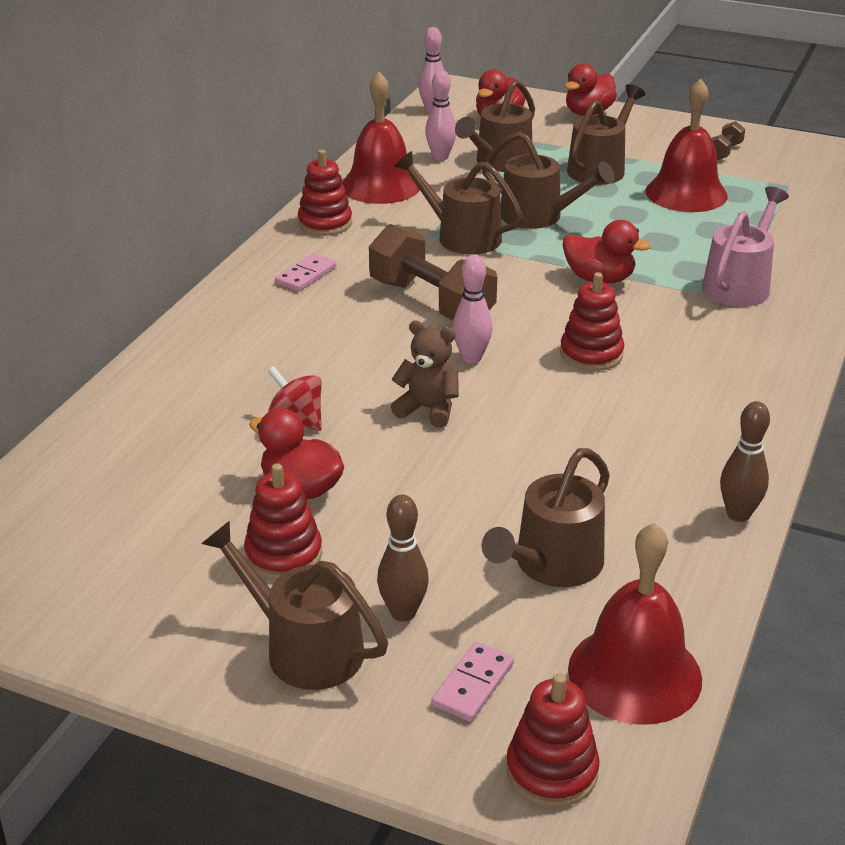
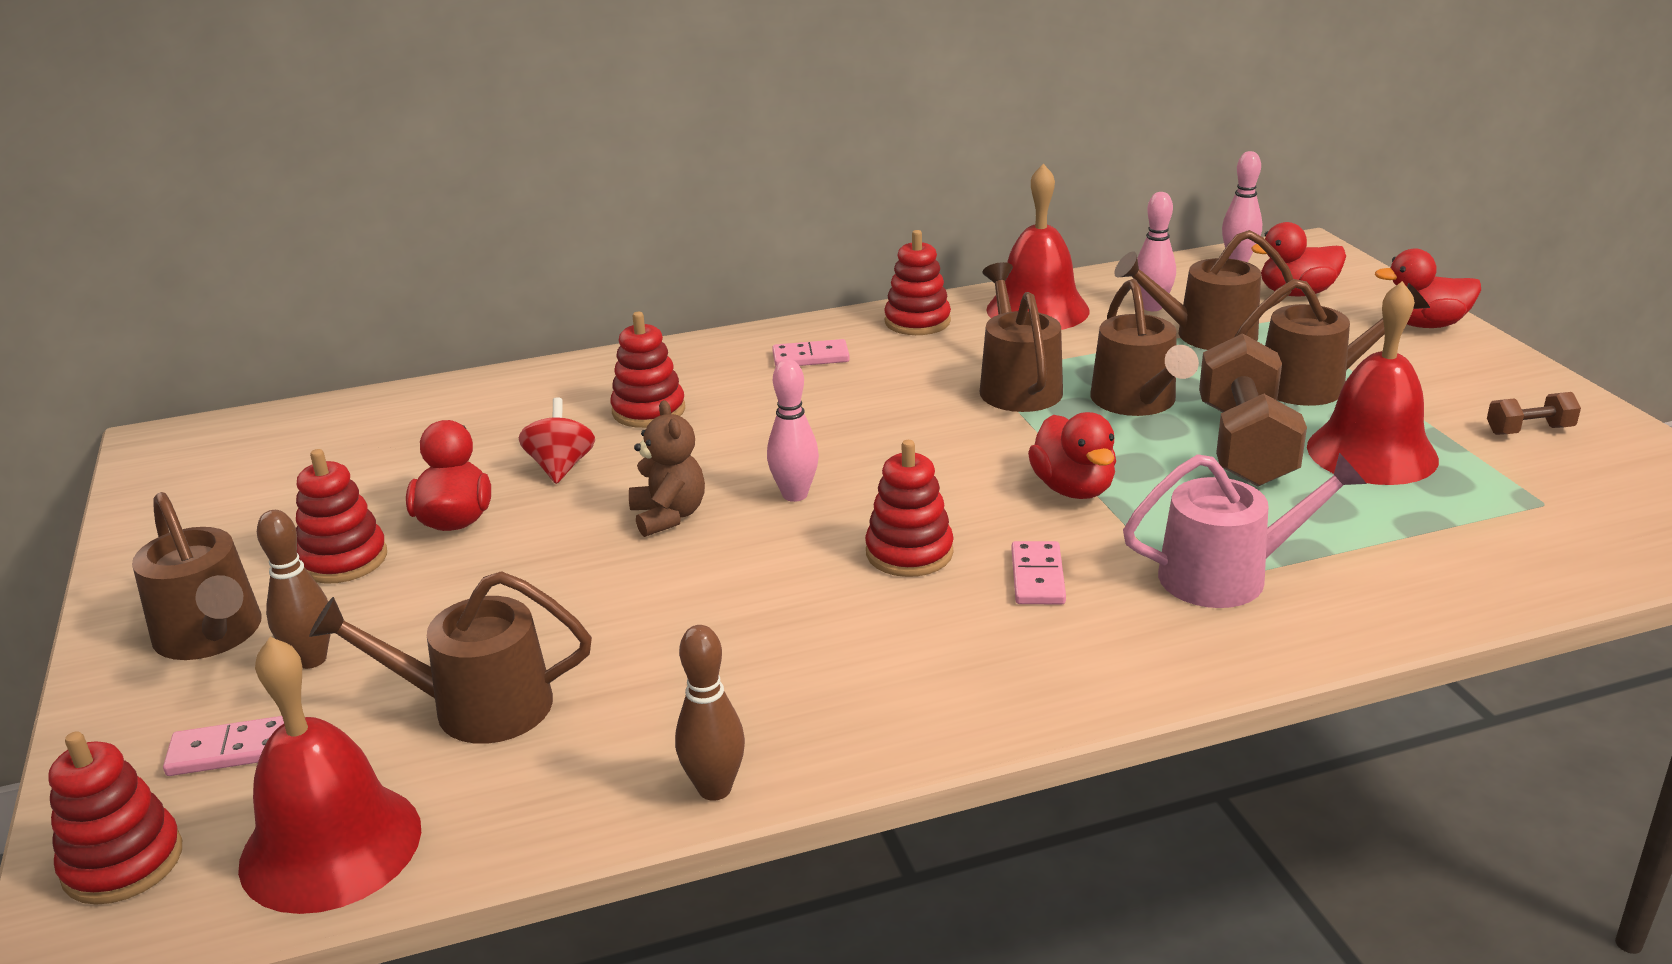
camera: 50 degrees right, 5 degrees down
brown watering can [201,521,388,690] -> brown watering can turned 150 degrees clockwise [132,492,262,660]
brown dumbbell [369,224,497,321] -> brown dumbbell moved to [1199,333,1307,487]
none -> red stacking toy [610,312,685,428]
none -> pink domino [1012,541,1066,604]

